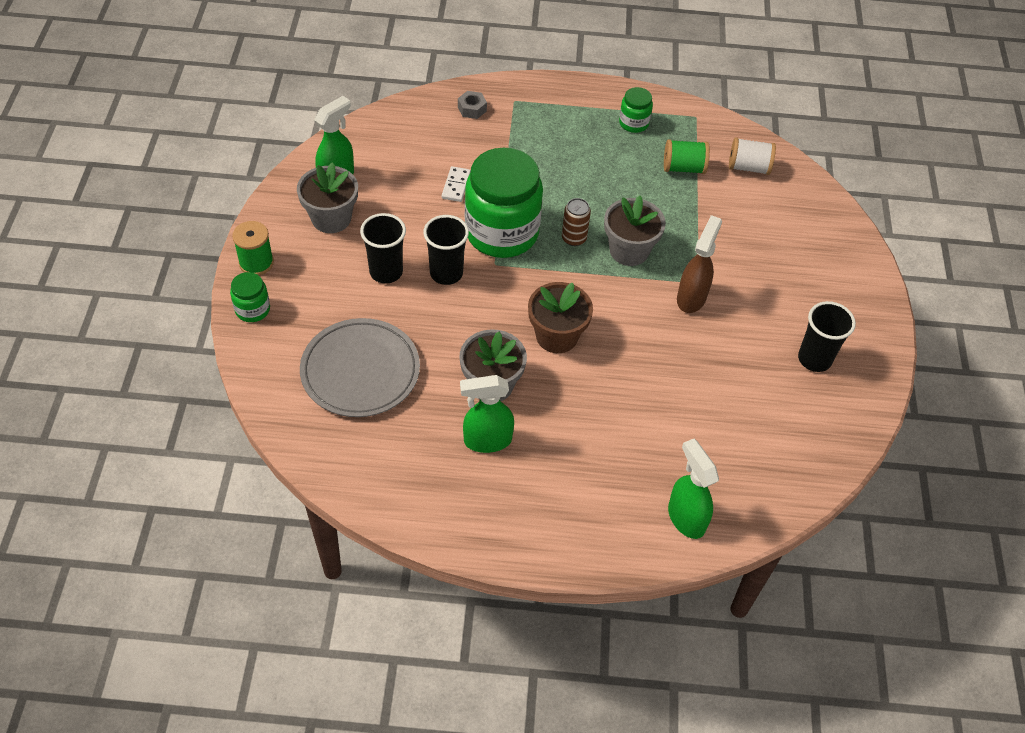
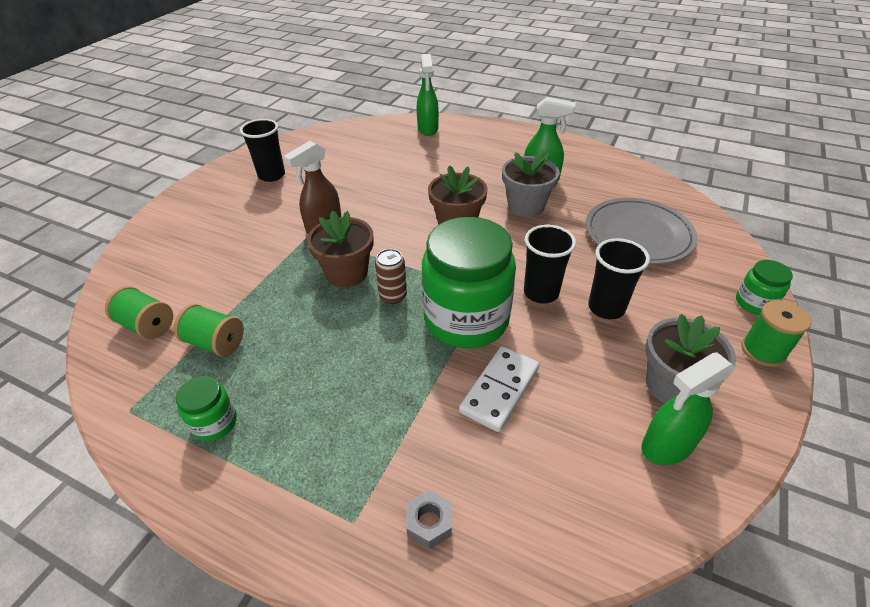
camera: 155 degrees left, 10 degrees down
white domino [442,166,471,202] -> white domino [459,346,539,432], size x1.61
grey flower pot [604,196,666,266] -> brown flower pot [307,211,374,287]
white spool [729,137,776,175] -> green spool [105,286,173,339]

